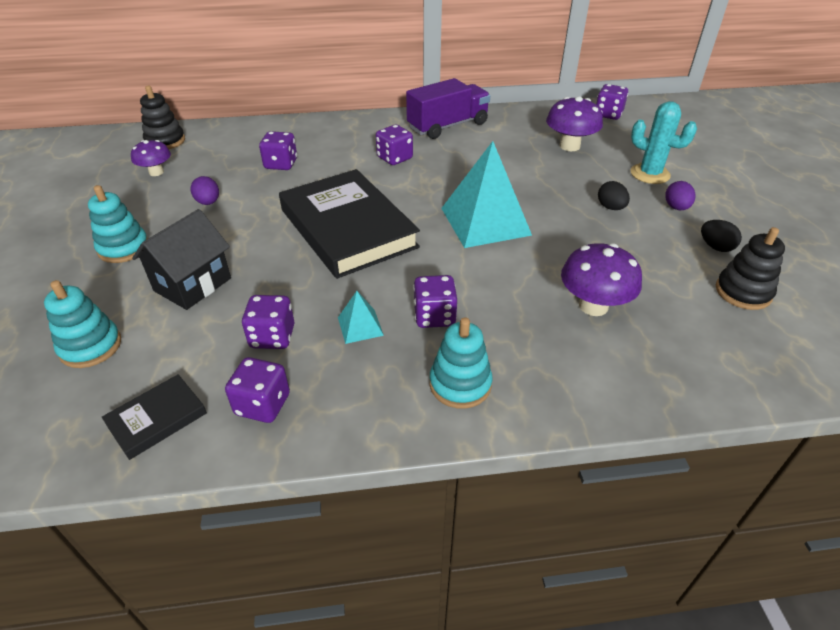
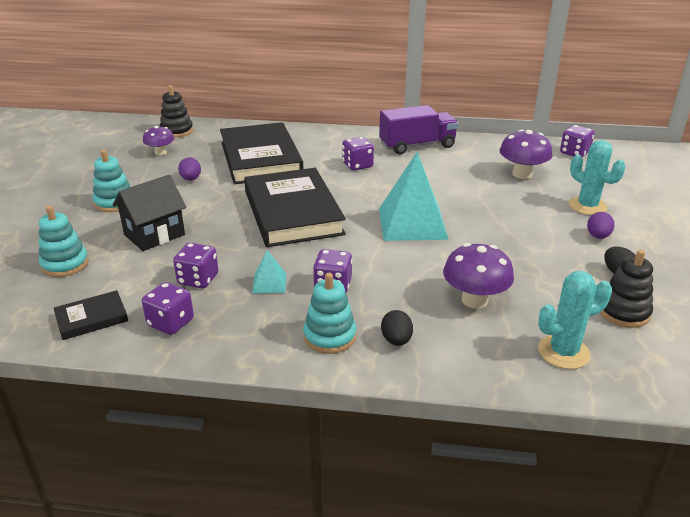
camera: 15 degrees right, 10 degrees down
purple dice [259,131,297,170] -> black book [220,122,303,184]
black egg [598,181,630,210] -> black egg moved to [381,310,413,346]
none -> turquoise cactus [538,271,612,369]

